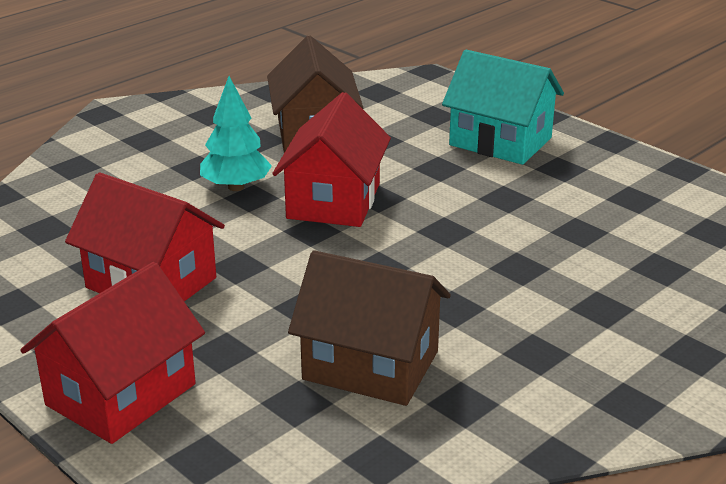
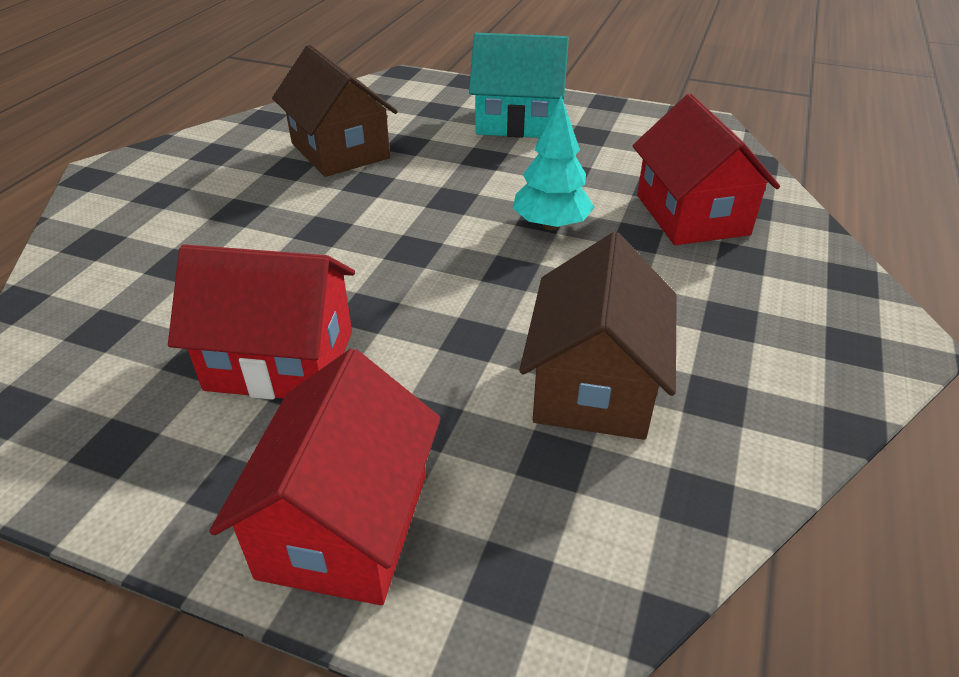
camera: 25 degrees left, 10 degrees up
turquoise tree [200,76,272,191] -> turquoise tree moved to [513,96,595,230]
red house [272,92,391,227] -> red house moved to [633,94,780,245]
brown house [288,250,451,406] -> brown house turned 75 degrees counterclockwise [519,232,677,440]

